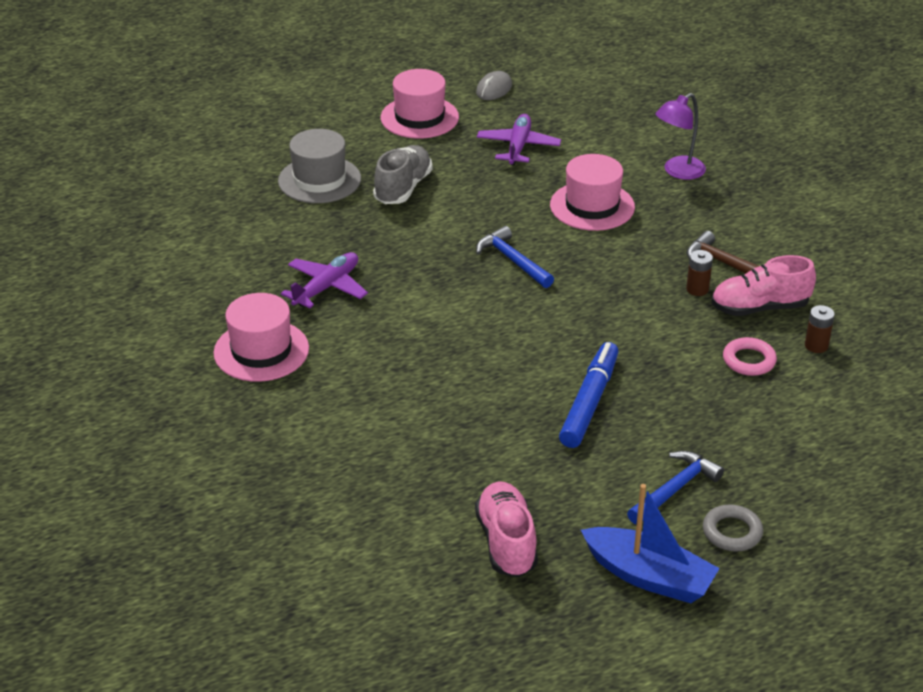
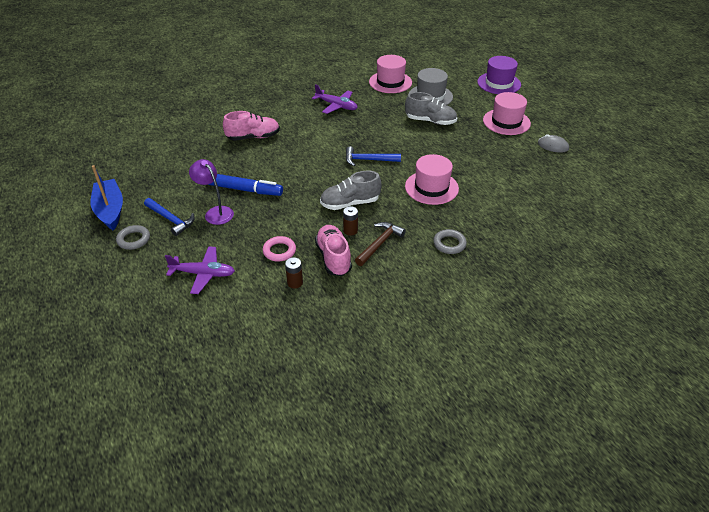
camera: 85 degrees right, 5 degrees up
pink hat [214,293,309,382] -> pink hat moved to [369,55,412,93]
pink shoe [475,482,538,577] -> pink shoe moved to [223,111,280,141]
blue hammer [476,226,554,288] -> blue hammer turned 135 degrees counterclockwise [346,146,401,166]
purple plane [477,114,561,165] -> purple plane moved to [165,246,235,294]
blue boat [581,484,720,603] -> blue boat turned 135 degrees clockwise [91,165,123,231]
purple lamp [655,93,706,180] -> purple lamp moved to [189,159,234,225]
none -> grey shoe [320,171,381,210]
none -> grey ring [433,229,467,254]
none -> purple hat [477,56,521,94]

